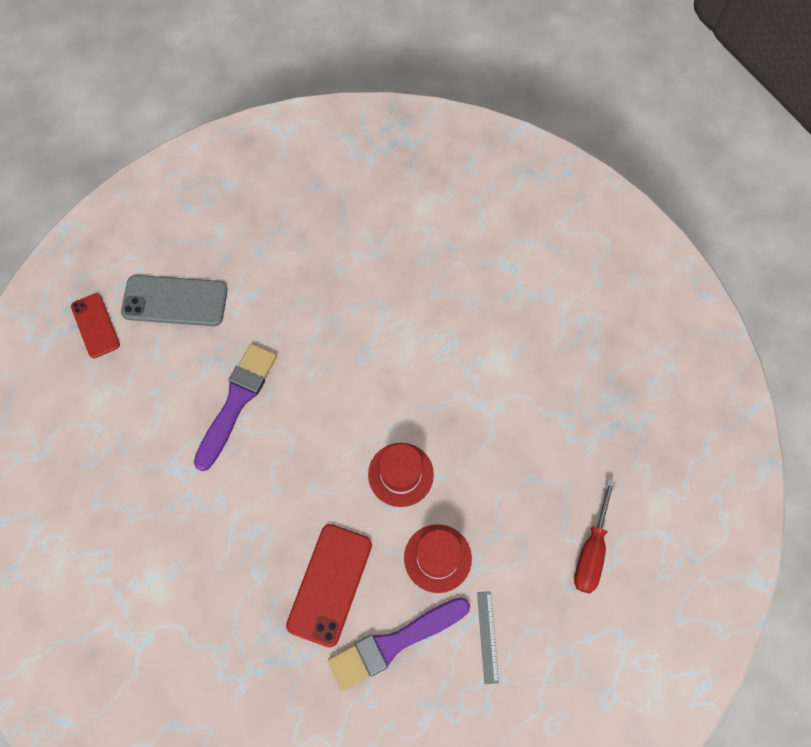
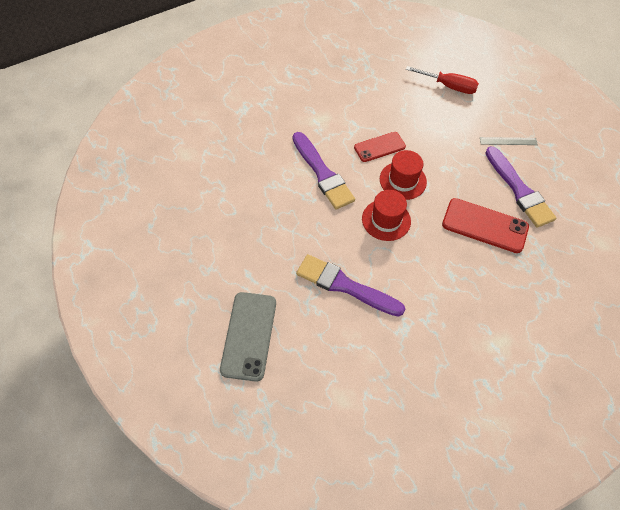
camera: 90 degrees left, 10 degrees down
red phone [71,293,120,358] -> red phone moved to [354,132,406,162]
red hat [404,524,472,593] -> red hat moved to [362,190,411,241]
none -> purple brush [293,132,355,210]

